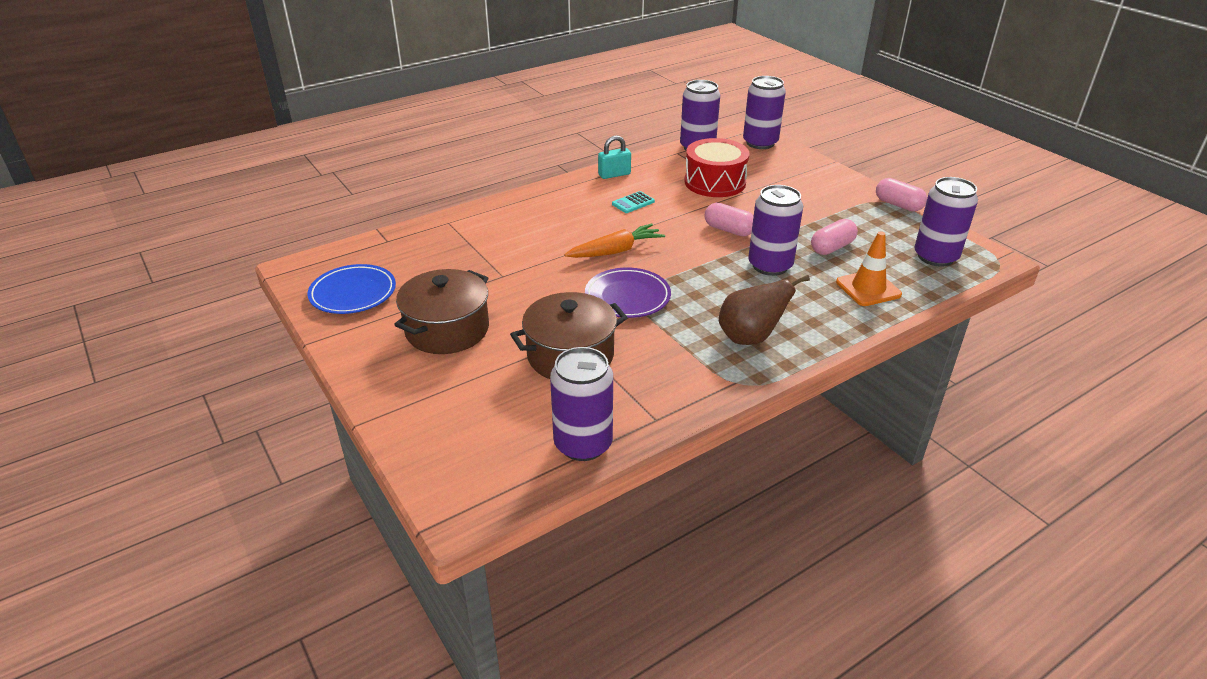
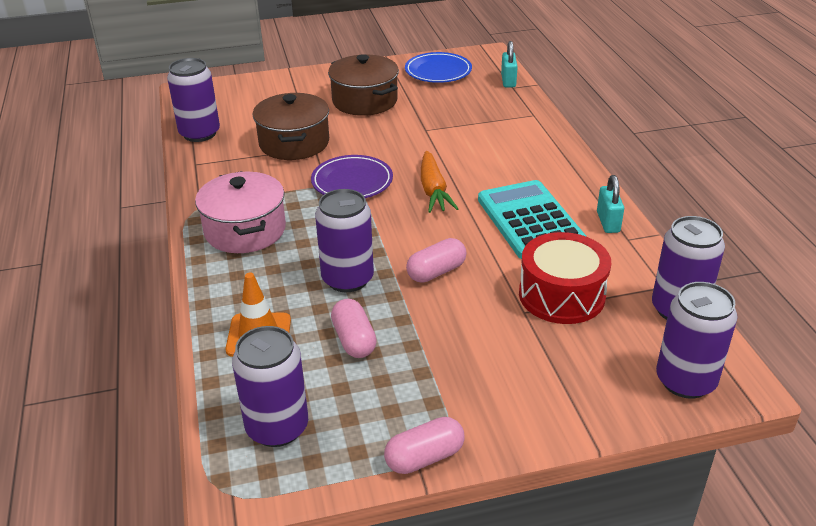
camera: 110 degrees right, 0 degrees up
turquoise calculator [612,191,655,213] -> turquoise calculator [478,180,587,259], size x2.46
brown pear [719,275,810,345] -> pink pot [195,171,286,253]
none -> turquoise padlock [501,41,518,87]

